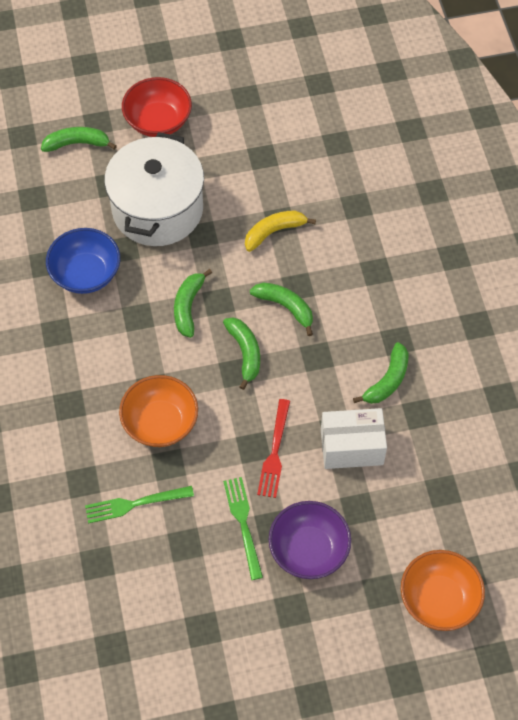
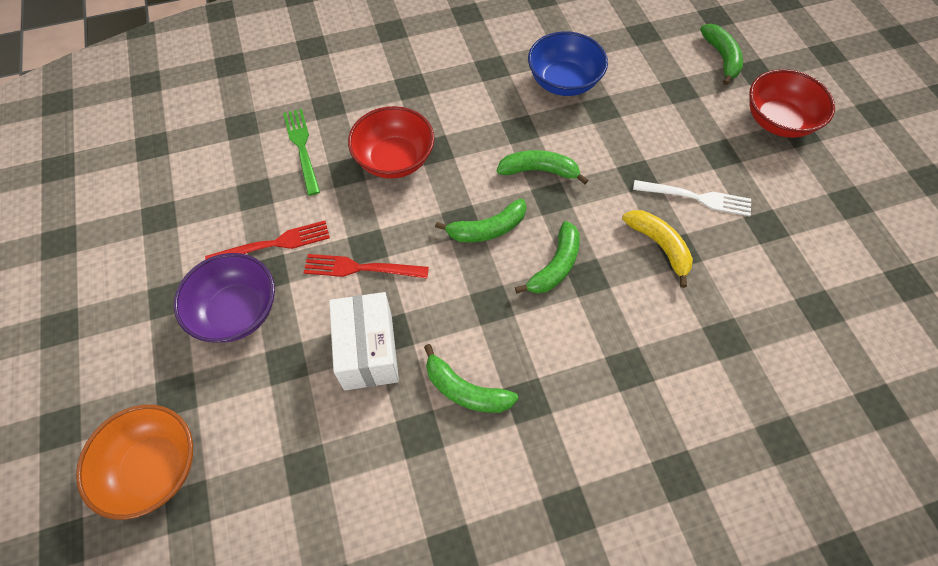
camera: 85 degrees right, 0 degrees up
white pot [104,132,204,246] -> none
orange bowl [119,375,198,447] -> red bowl [348,106,435,179]
green fork [223,477,263,580] -> red fork [205,221,330,260]
none -> white fork [633,180,751,216]

